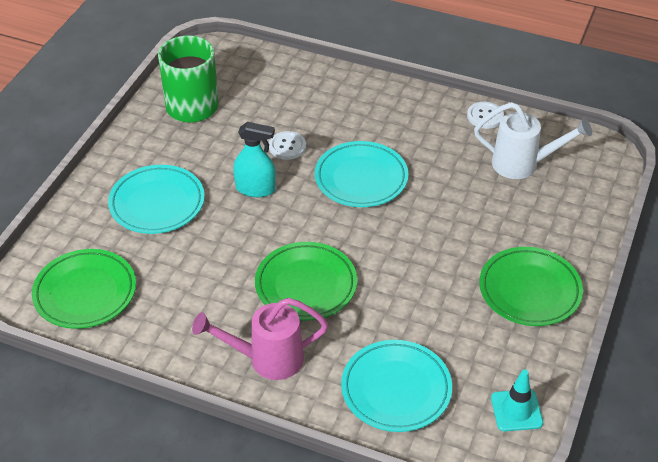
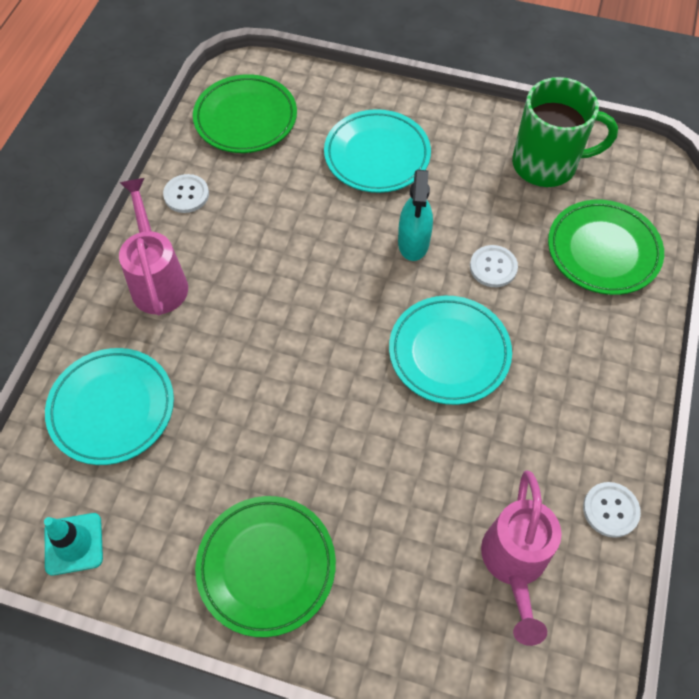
camera: 85 degrees right, 15 degrees up
green plate [255,242,357,321] -> green plate moved to [548,200,664,295]
white watering can [474,102,592,179] -> pink watering can [481,470,562,646]
none -> white button [163,174,209,213]

